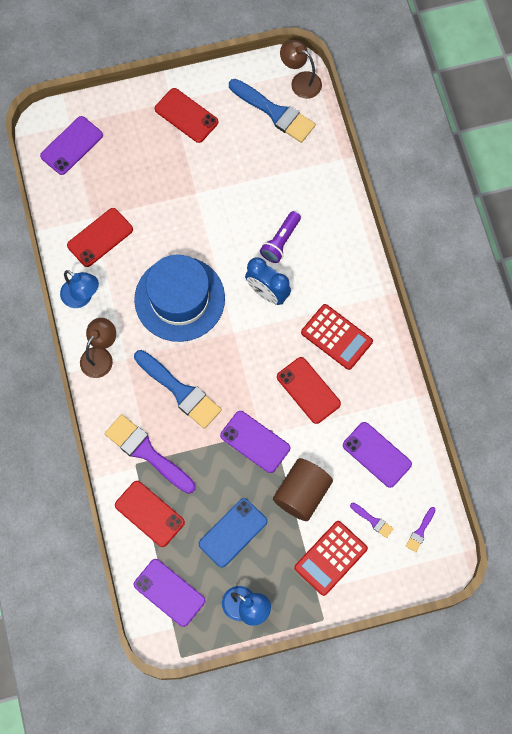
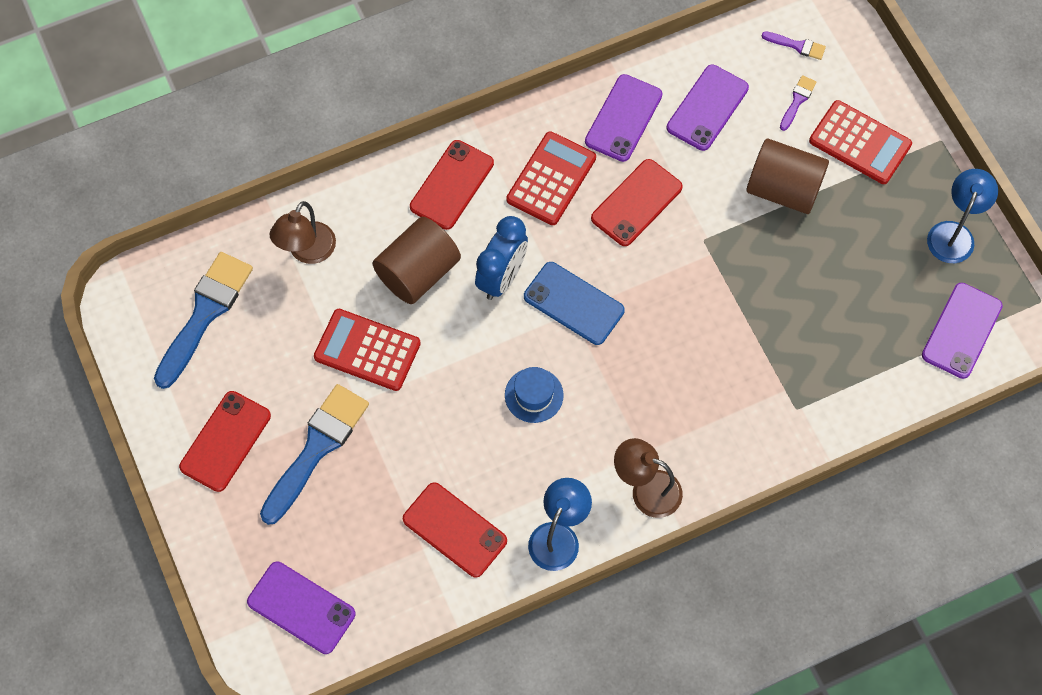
camera: 100 degrees left, 5 degrees down
purple brush [105,414,196,494] -> none
red phone [115,481,185,547] -> red phone moved to [410,140,494,230]
blue hat [134,255,225,342] -> blue hat [505,367,564,423], size x0.43
blue brush [134,350,222,429] -> blue brush moved to [260,384,369,525]
blue phone [199,498,267,568] -> blue phone moved to [524,262,625,345]
purple phone [220,411,290,473] -> purple phone moved to [585,74,662,162]
purple flashlight [260,211,301,263] -> brown cylinder [372,217,461,304]
brown lamp [280,40,322,99] -> brown lamp moved to [270,201,336,264]
none -> red calculator [314,309,421,391]

